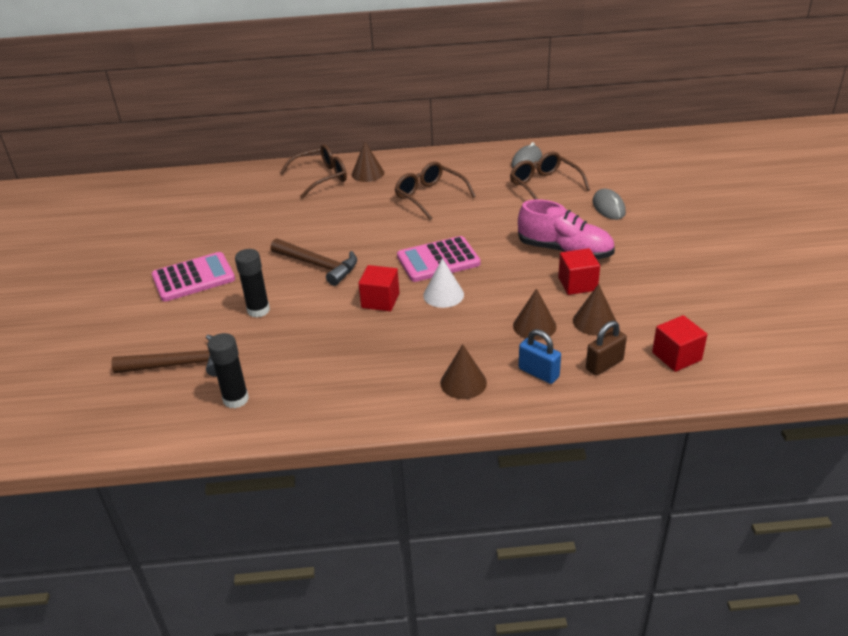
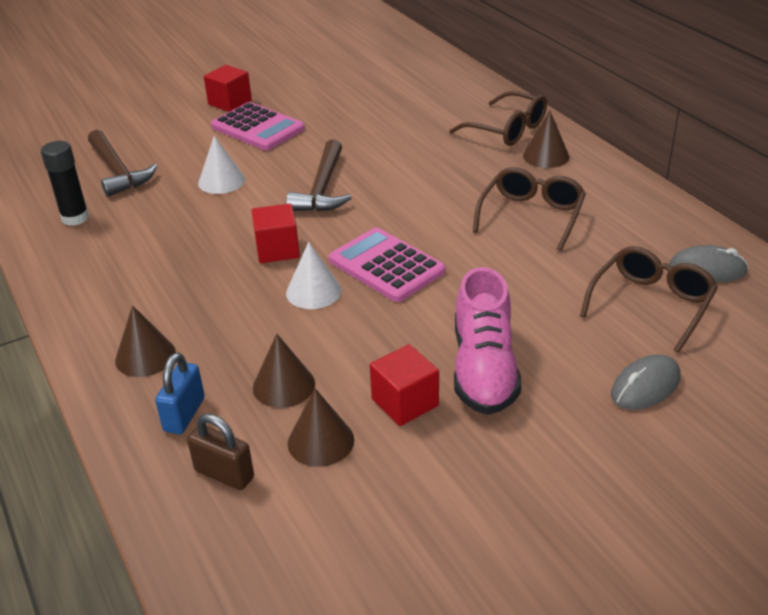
camera: 65 degrees right, 0 degrees up
black glue stick [235,249,270,318] -> white cone [198,136,245,194]
red cube [652,315,707,372] -> red cube moved to [204,65,252,112]

